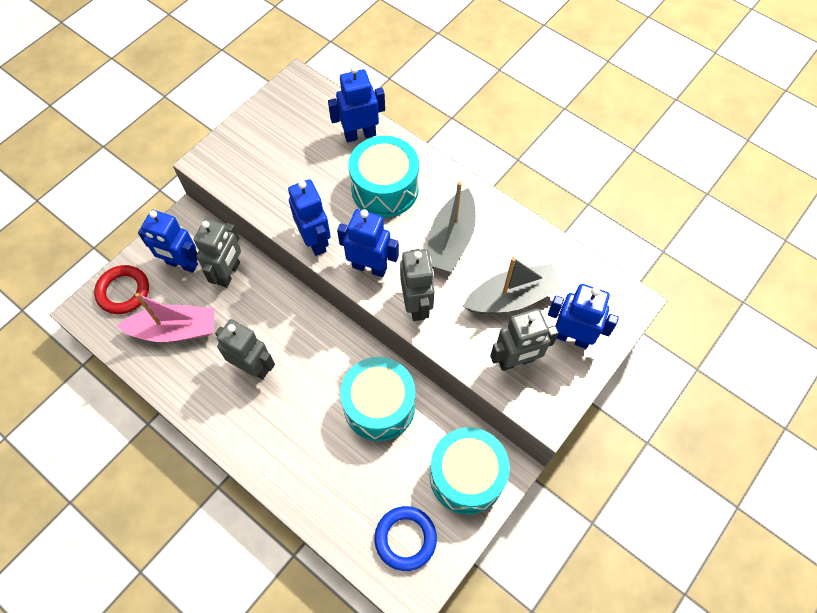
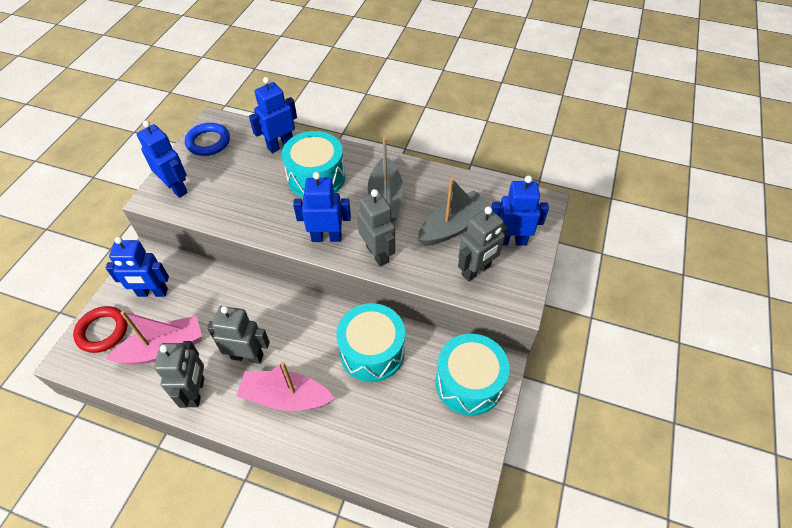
camera: 20 degrees left, 10 degrees down
grey robot [194,219,241,287] -> grey robot moved to [154,341,204,408]
blue robot [288,179,331,256] -> blue robot moved to [137,120,188,198]
blue ring [375,506,437,571] -> blue ring moved to [185,123,230,156]
none -> pink boat [236,362,335,411]

